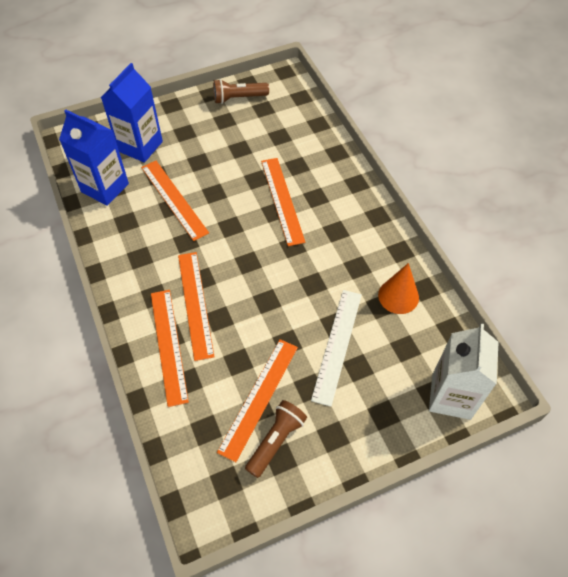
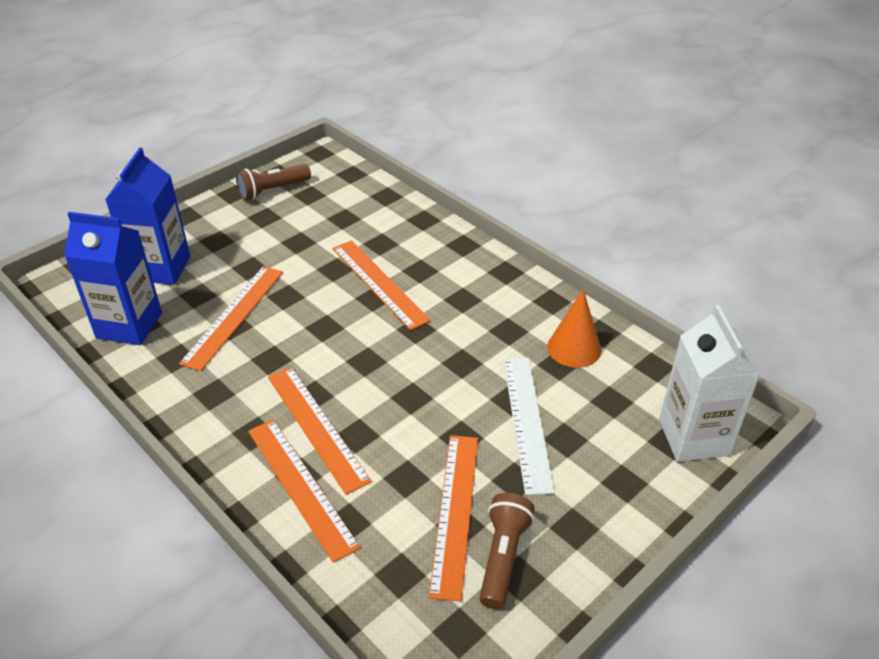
camera: 20 degrees left, 15 degrees down
orange ruler [141,161,209,241] -> orange ruler turned 75 degrees clockwise [179,266,283,371]

